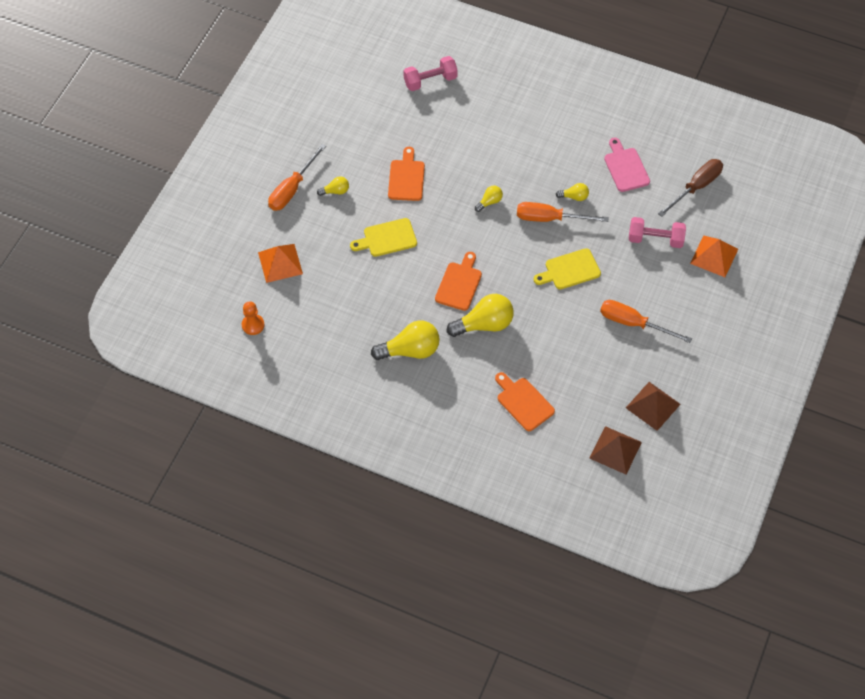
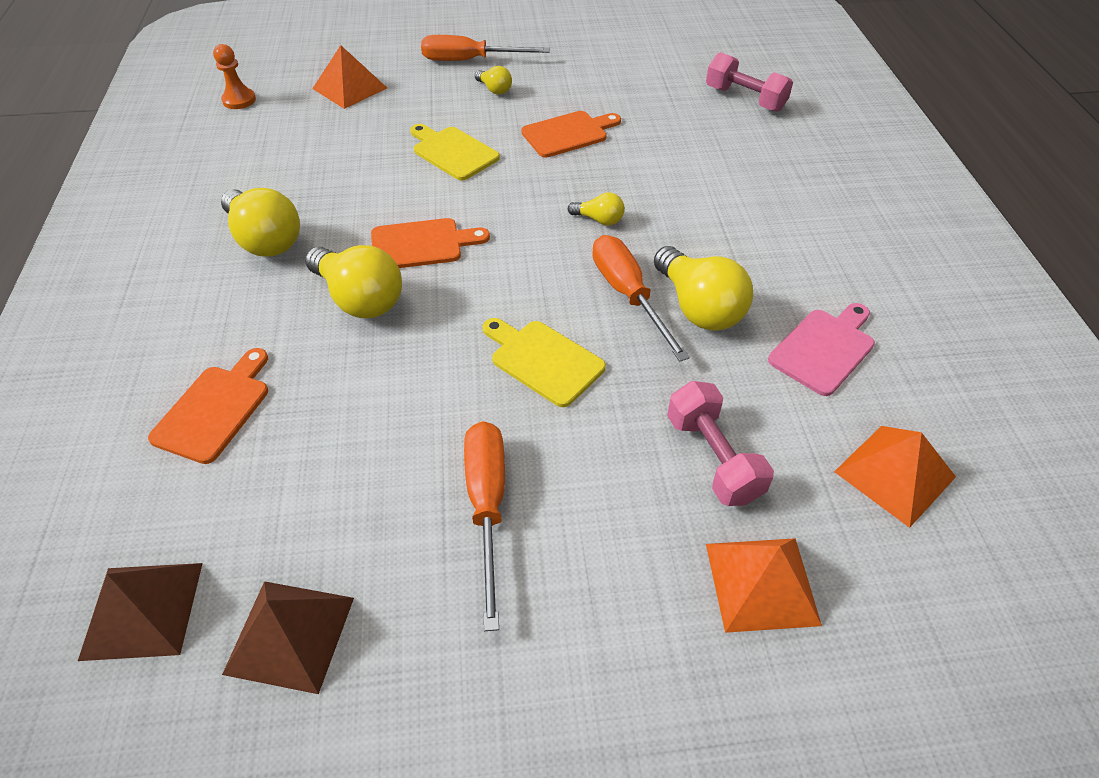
camera: 60 degrees right, 10 degrees down
yellow light bulb [556,183,589,201] -> yellow light bulb [654,246,753,331], size x1.99
brown screwdriver [658,159,723,217] -> orange pyramid [834,426,956,528]

